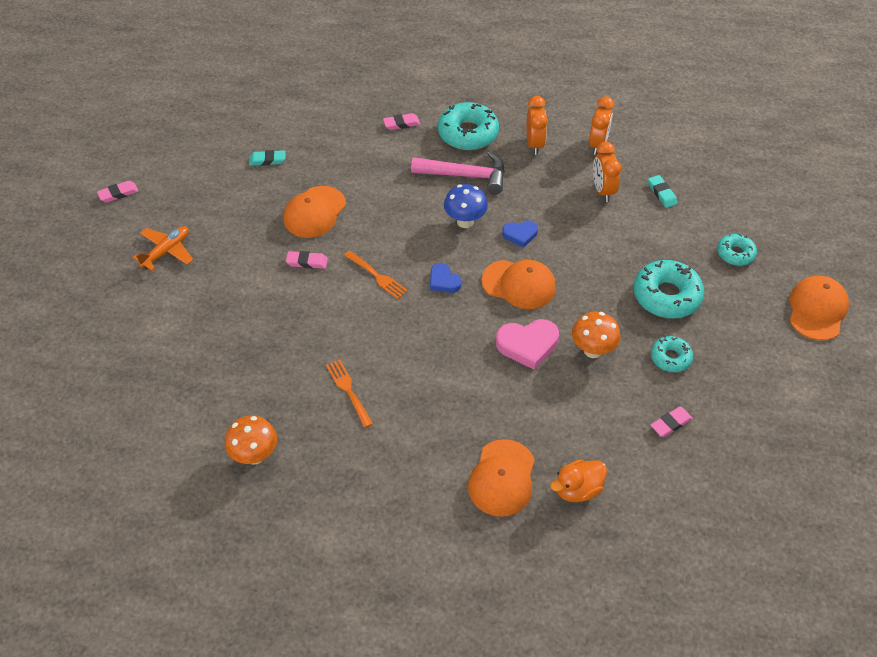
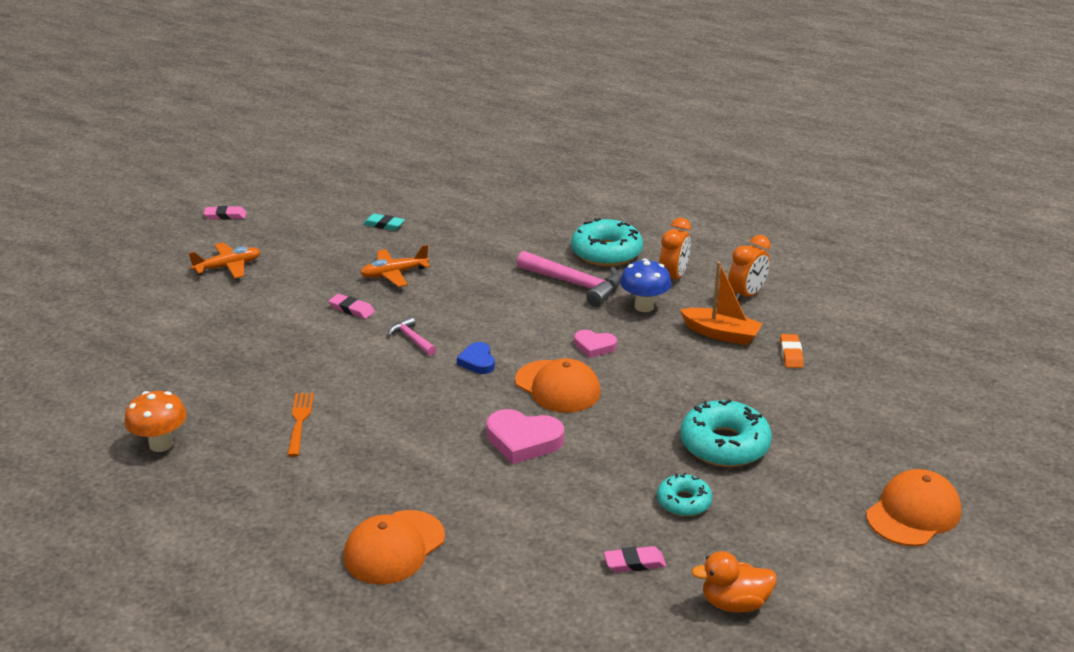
camera: 25 degrees right, 20 degrees down
orange cap [283,186,346,238] -> orange plane [360,245,430,287]
orange fork [344,250,408,299] -> pink hammer [388,317,436,356]
pink eraser [383,113,420,130] -> none
blue mushroom [444,184,488,228] -> blue mushroom moved to [620,259,672,312]
blue heart [502,221,538,248] -> pink heart [574,330,617,358]
orange duck [550,459,607,502] -> orange duck moved to [691,551,777,613]
orange mushroom [572,312,621,358] -> none
orange clock [593,142,621,202] -> orange boat [680,262,763,345]
turquoise eraser [648,175,677,208] -> orange eraser [780,334,804,368]
turquoise donut [717,233,757,266] -> none

